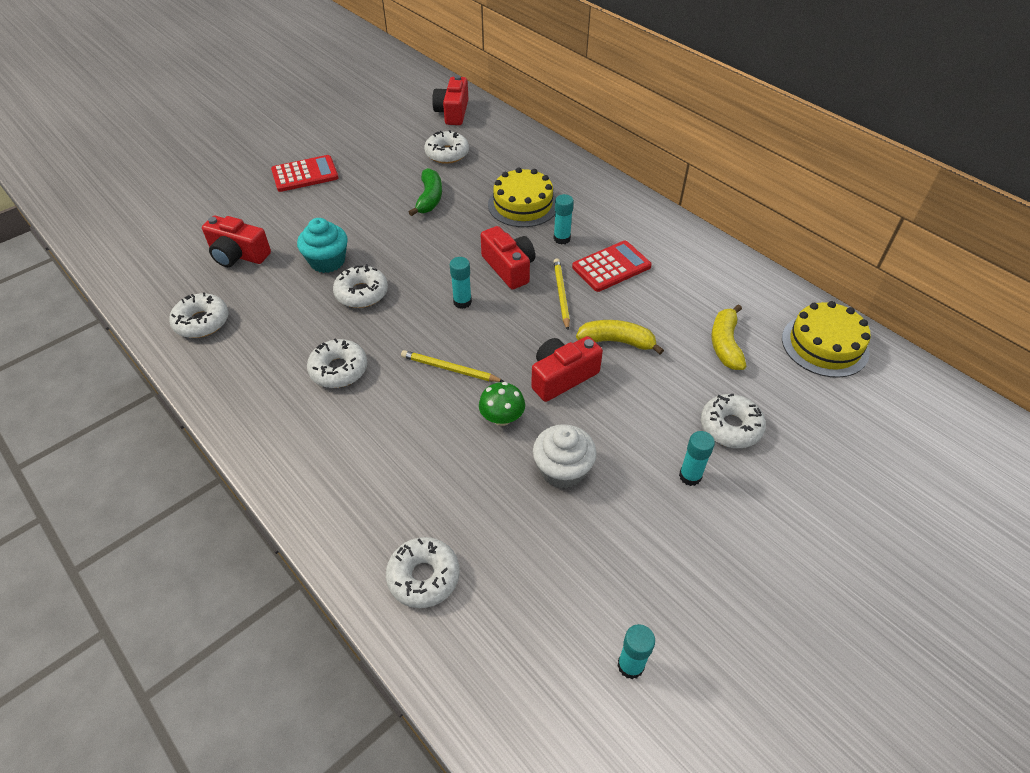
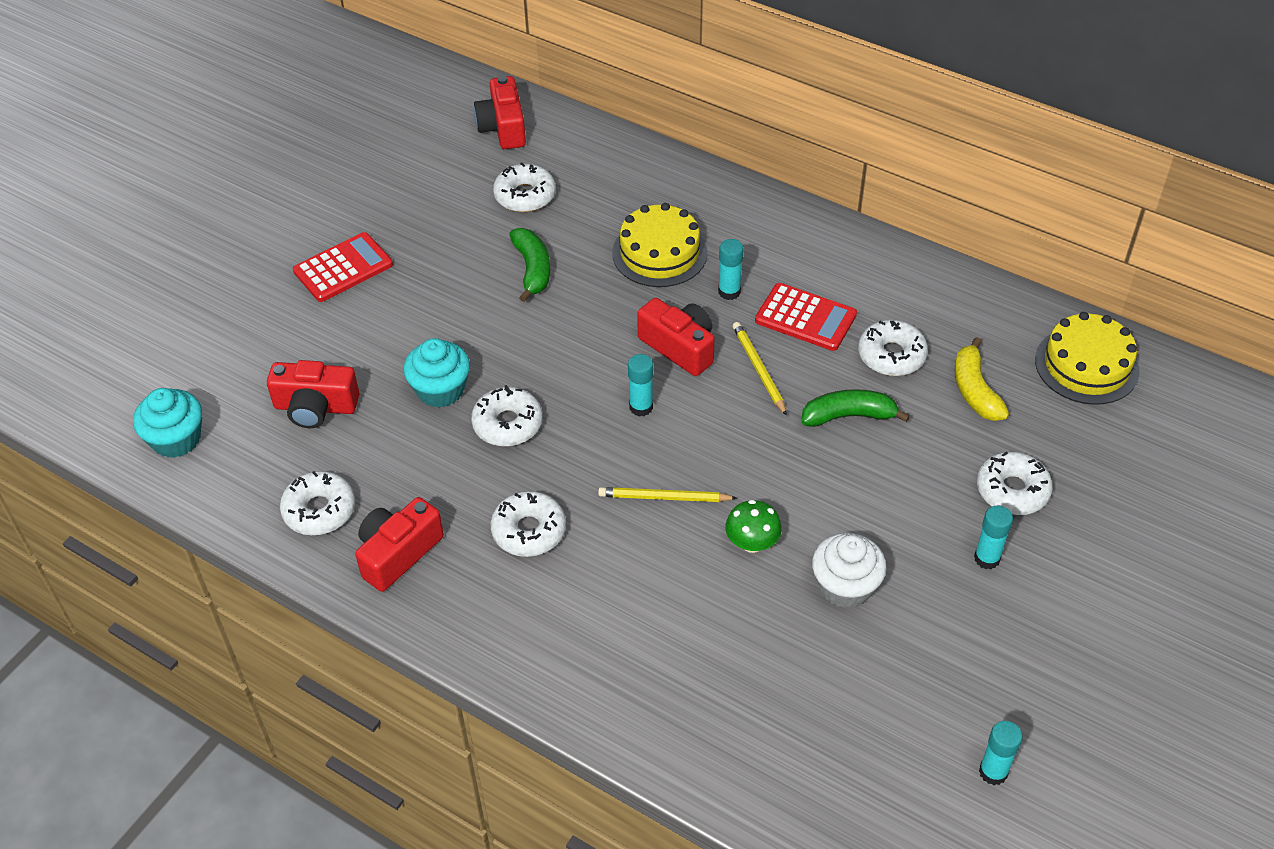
camera: 15 degrees left, 0 degrees up
white donut [386,537,460,608] -> white donut moved to [858,320,928,376]
red camera [531,336,603,402] -> red camera moved to [355,497,444,592]
red calculator [572,240,652,292] -> red calculator turned 75 degrees clockwise [755,283,857,351]
yellow banana [576,320,664,355] -> green banana [802,389,910,427]
none -> turquoise cupcake [133,388,202,458]

